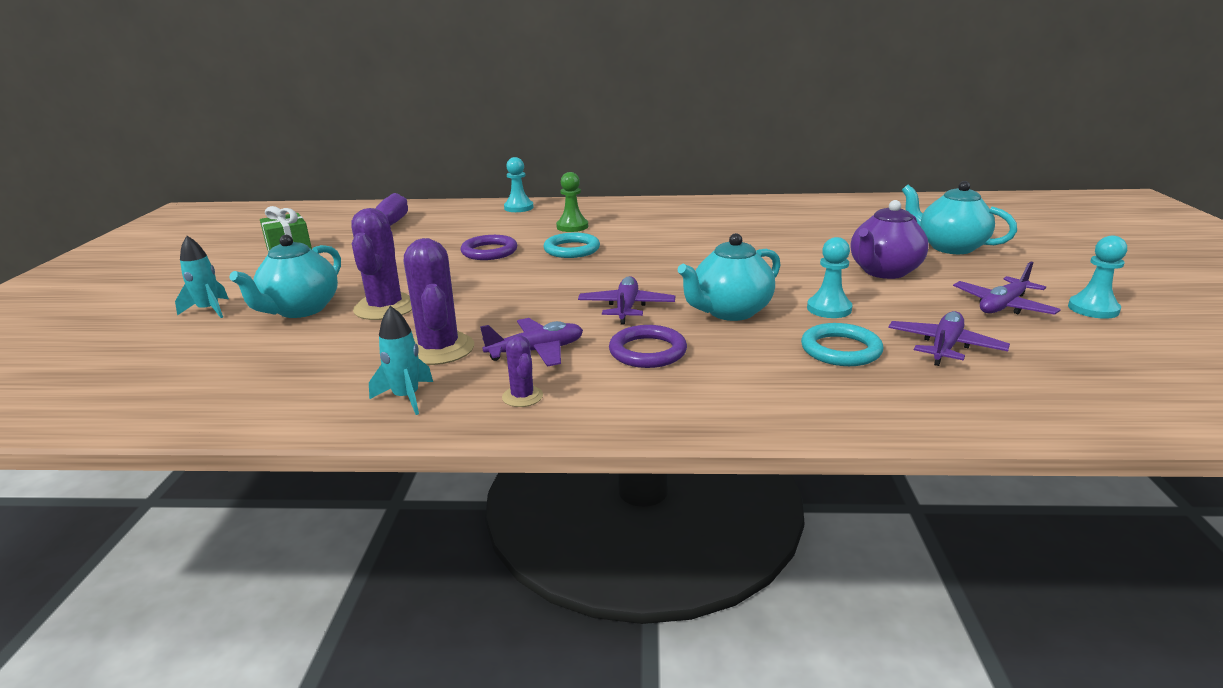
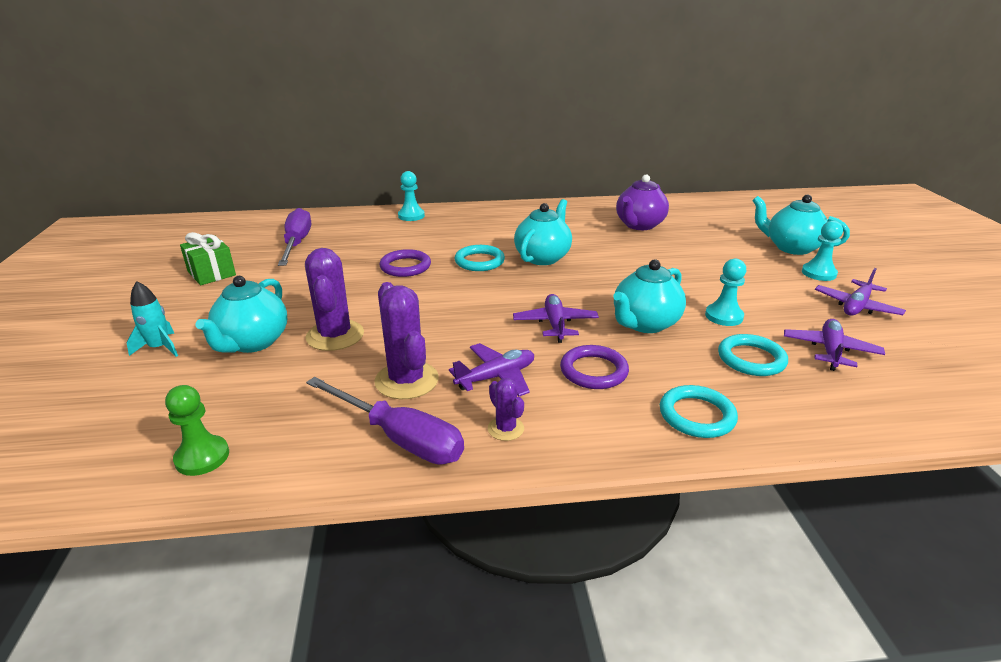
camera: 10 degrees left, 5 degrees up
turquoise rocket [369,306,433,415] -> purple screwdriver [306,377,464,465]
green pawn [556,172,588,232] -> green pawn moved to [165,385,229,476]
purple teapot [851,200,929,279] -> purple teapot moved to [616,174,669,230]
turquoise pawn [1068,235,1127,319] -> turquoise pawn moved to [802,221,843,281]
none -> turquoise teapot [514,199,572,265]
none -> turquoise ring [660,385,738,438]

